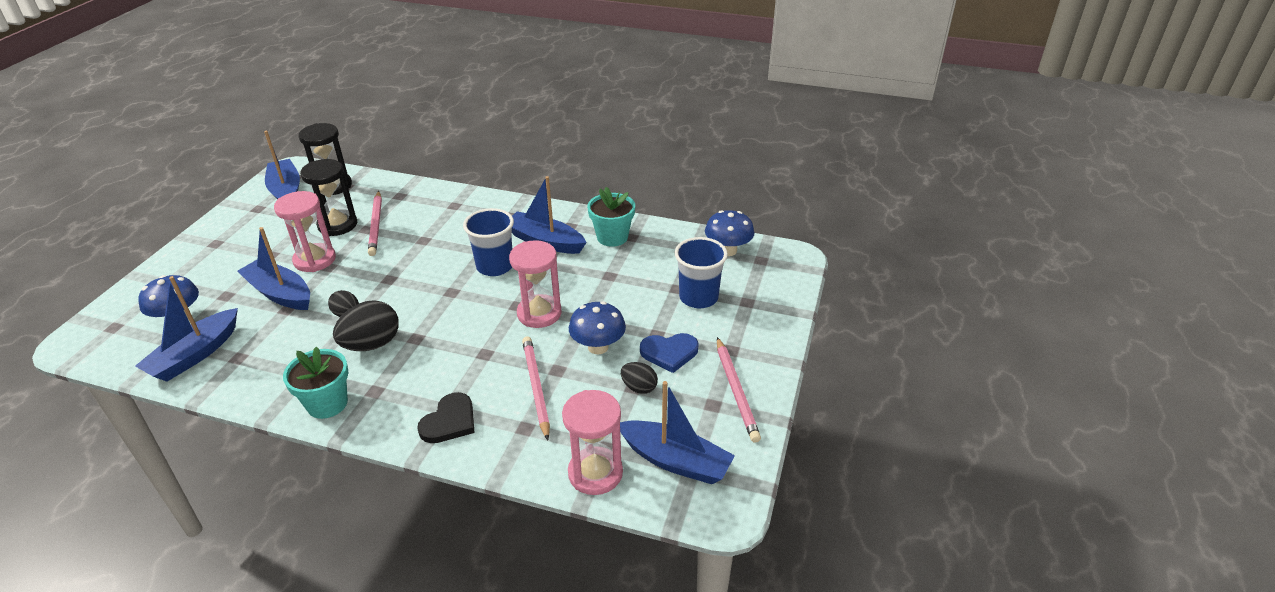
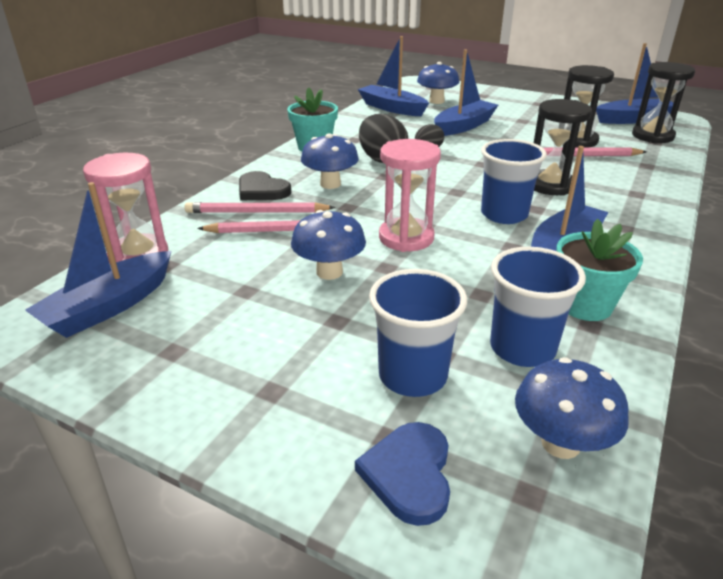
camera: 100 degrees right, 5 degrees down
pink hourglass [274,191,336,272] -> none
black egg [621,362,658,394] -> none
blue heart [640,333,699,373] -> blue heart moved to [355,422,450,526]
pink pencil [717,337,761,443] -> pink pencil moved to [184,202,335,213]
none -> blue mushroom [301,133,359,189]
none -> blue cup [490,247,586,367]
none -> black hourglass [534,99,592,196]

